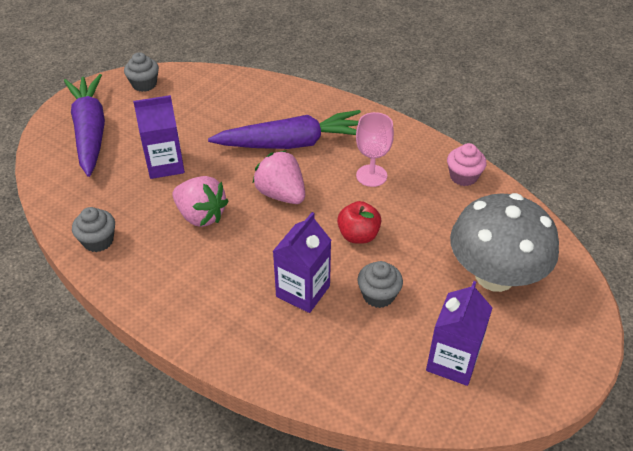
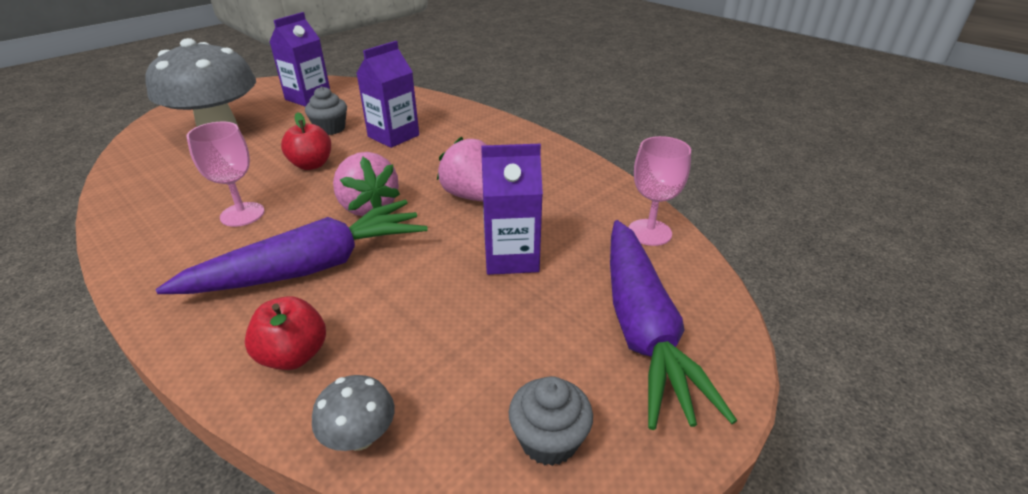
camera: 170 degrees left, 10 degrees down
grey cupcake [72,207,115,252] -> none
purple carrot [208,110,361,149] -> purple carrot turned 150 degrees clockwise [156,200,427,294]
pink cupcake [447,143,487,186] -> none
none -> red apple [245,296,326,370]
none -> grey mushroom [312,375,395,451]
none -> pink goblet [628,136,691,246]

